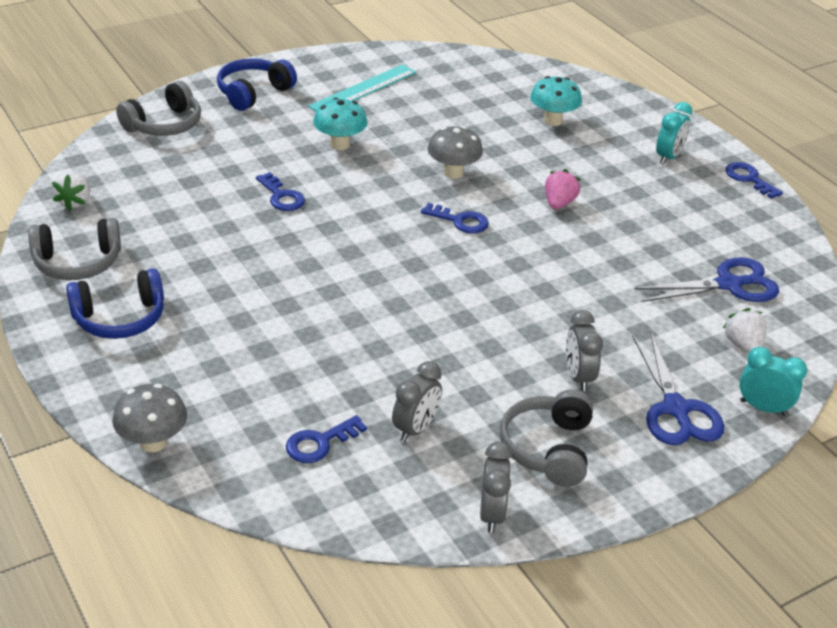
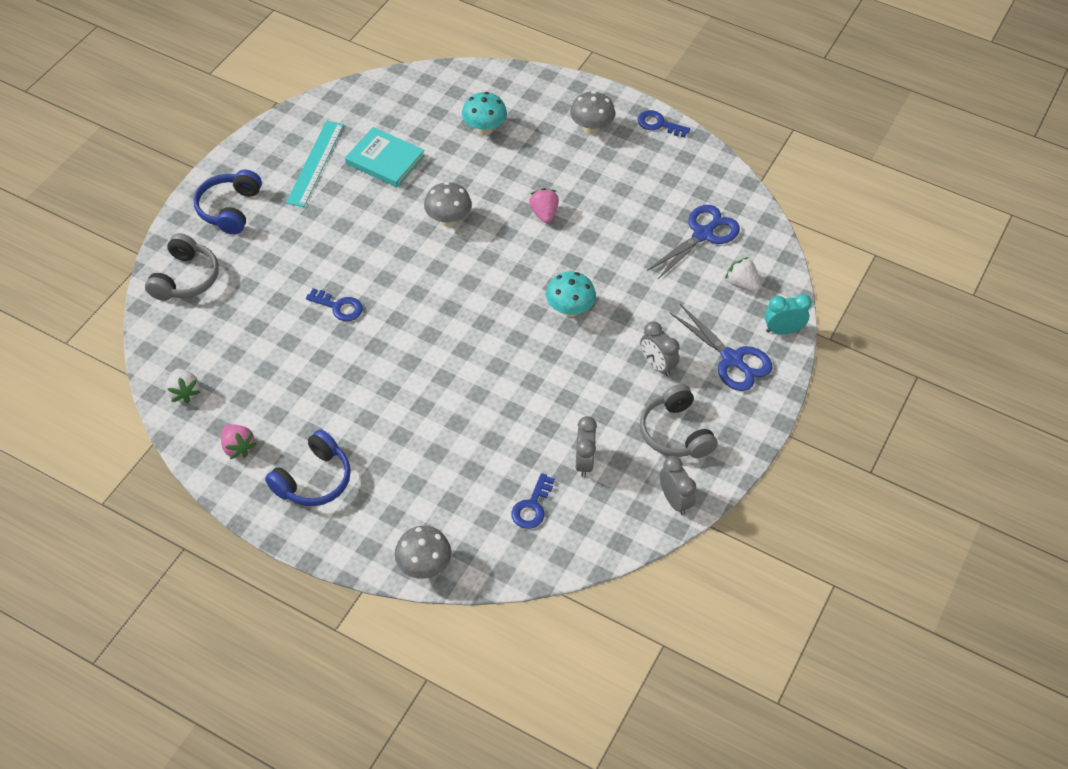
camera: 30 degrees left, 15 degrees up
grey headphones [28,218,121,280] -> pink strawberry [221,425,257,459]
turquoise mushroom [313,97,368,150] -> turquoise mushroom moved to [546,272,596,317]
blue key [421,203,489,234] -> none
turquoise clock [656,102,693,165] -> grey mushroom [570,91,615,135]
none -> turquoise book [345,127,425,187]

